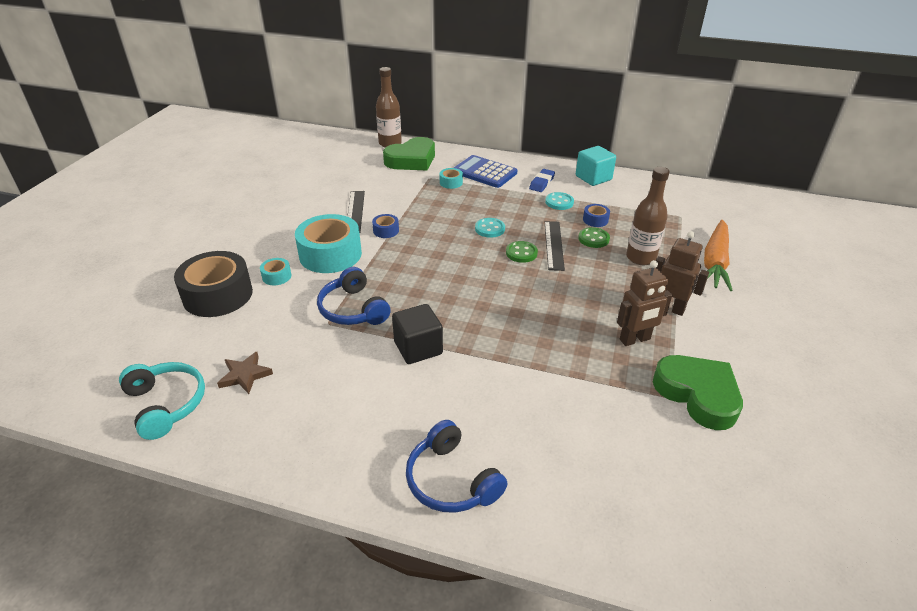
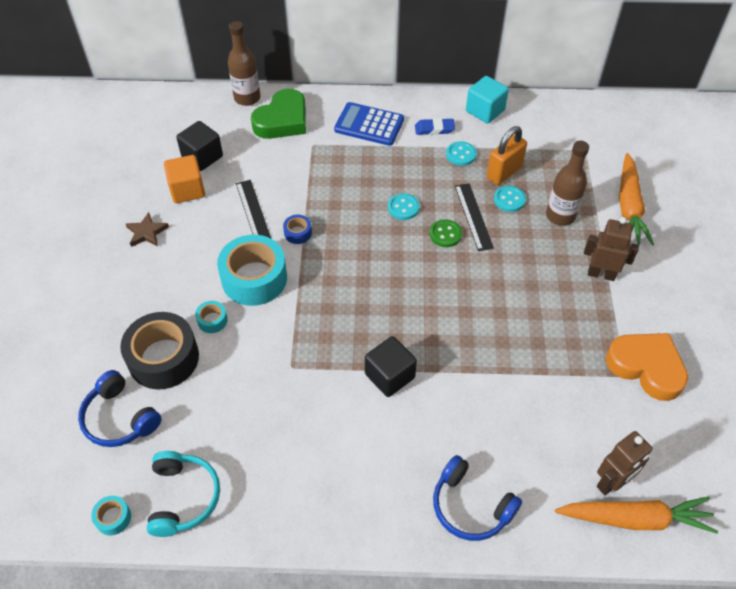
camera: 15 degrees left, 15 degrees up
turquoise headphones [119,362,205,440] -> turquoise headphones turned 45 degrees clockwise [147,451,220,537]
brown star [217,352,273,394] -> brown star moved to [126,212,169,247]
blue headphones [317,267,391,325] -> blue headphones moved to [78,370,162,447]
turquoise tape [440,168,463,189] -> turquoise tape moved to [91,496,131,535]
blue eraser [529,169,555,192] -> blue eraser turned 75 degrees clockwise [415,118,455,135]
green button [578,227,610,248] -> turquoise button [494,186,526,212]
blue tape [583,204,610,227] -> orange padlock [487,126,527,185]
brown robot [617,260,672,346] -> brown robot moved to [597,431,653,495]
green heart [653,355,743,430] -> orange heart [606,333,688,401]
none -> orange cube [164,155,205,203]
none -> black cube [176,121,223,171]
none -> orange carrot [555,497,718,534]

